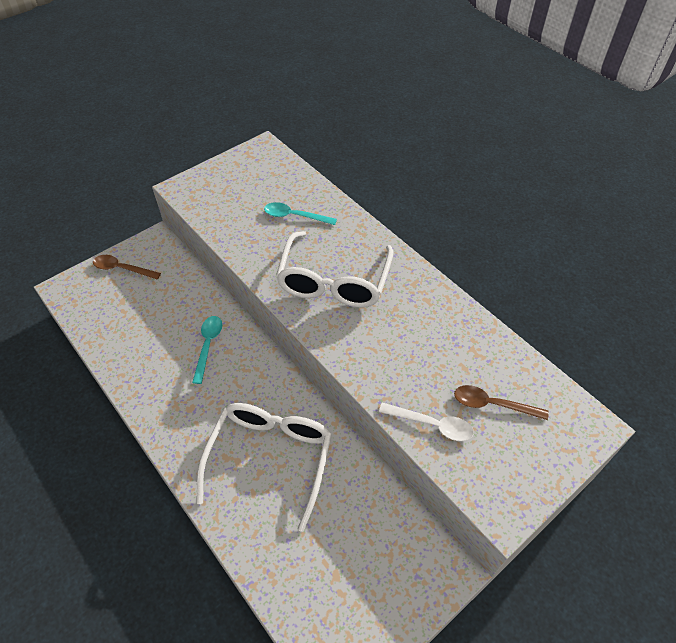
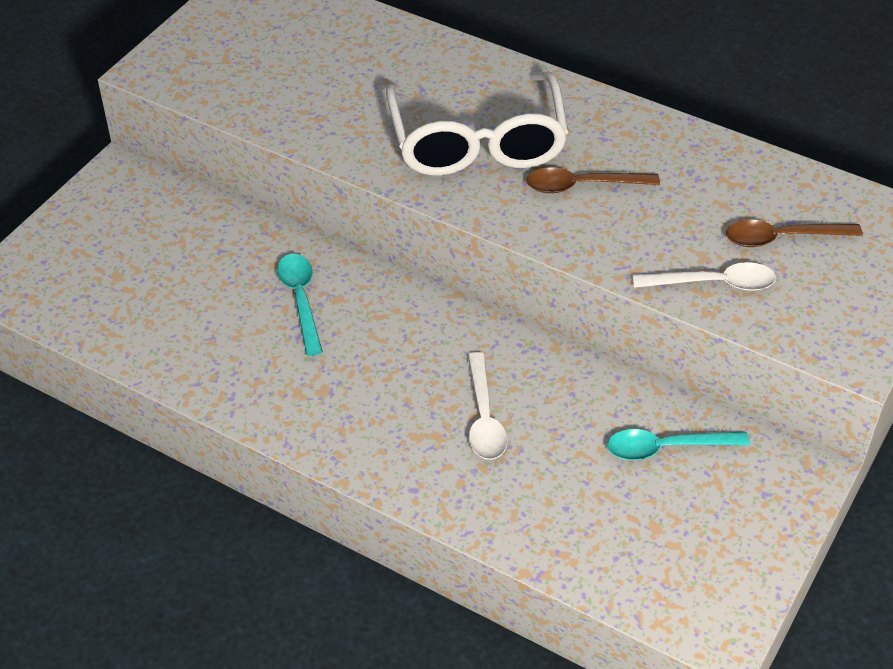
camera: 20 degrees left, 5 degrees down
brown spoon [93,255,161,280] -> brown spoon moved to [526,167,660,193]
white glasses [197,403,332,532] -> white spoon [468,352,507,460]
turquoise spoon [264,202,337,225] -> turquoise spoon moved to [607,429,750,460]

